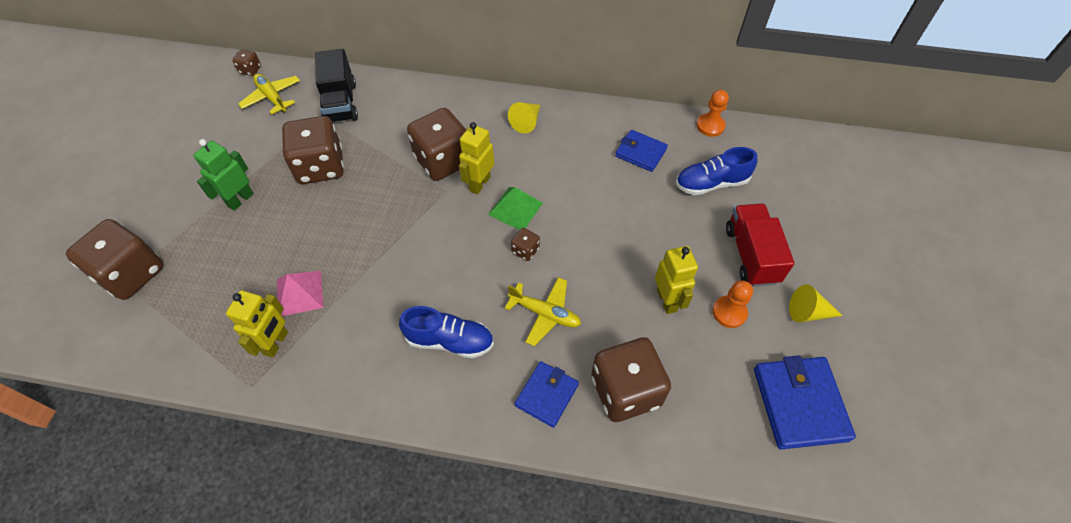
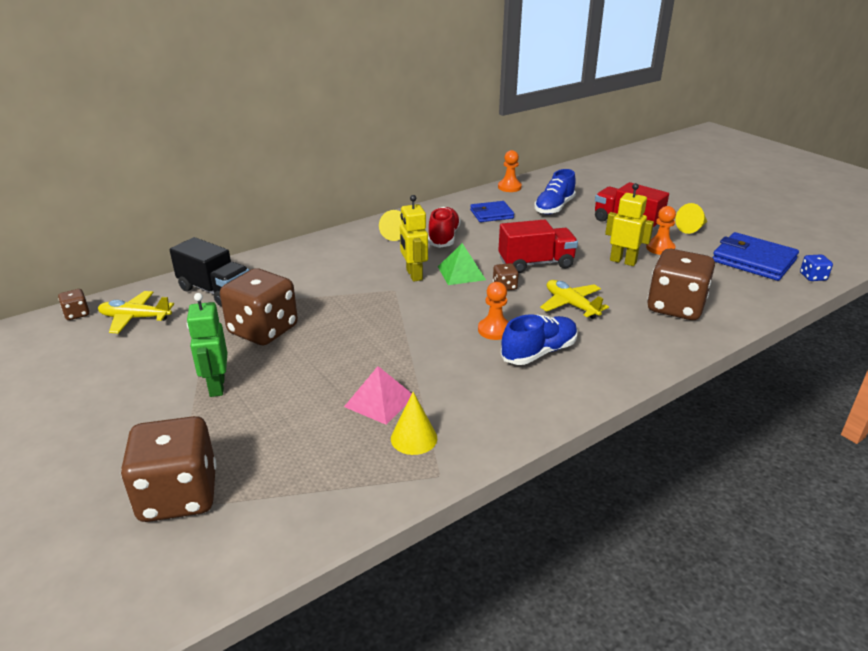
camera: 45 degrees left, 25 degrees down
yellow robot [226,290,288,358] -> yellow cone [391,392,437,455]
brown dice [407,108,466,181] -> none
yellow plane [505,277,581,346] -> yellow plane turned 105 degrees counterclockwise [540,280,609,319]
blue wallet [515,361,579,428] -> none
none -> red shoe [428,207,460,248]
none -> orange pawn [478,282,509,340]
none -> red truck [498,220,578,273]
none -> blue dice [800,254,833,281]

